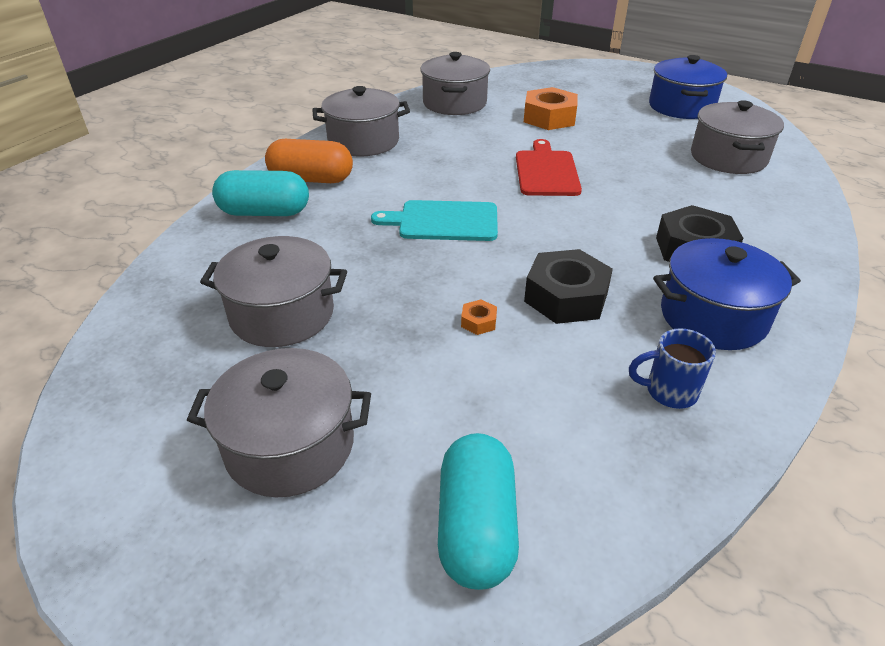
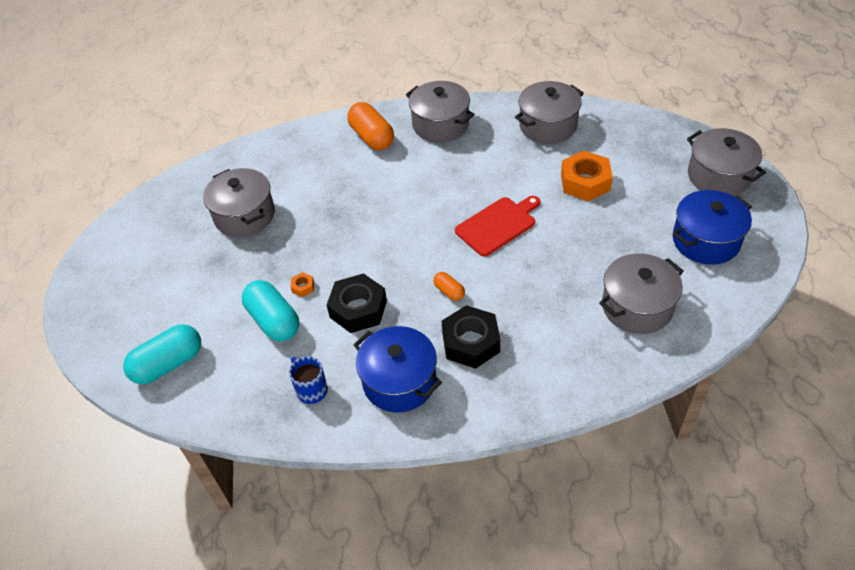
camera: 55 degrees right, 10 degrees up
grey pot [187,348,371,498] -> grey pot moved to [687,128,766,196]
turquoise capsule [212,170,309,216] -> turquoise capsule moved to [242,280,299,341]
turquoise cutting board [371,200,498,241] -> none
none -> orange capsule [433,272,465,301]

